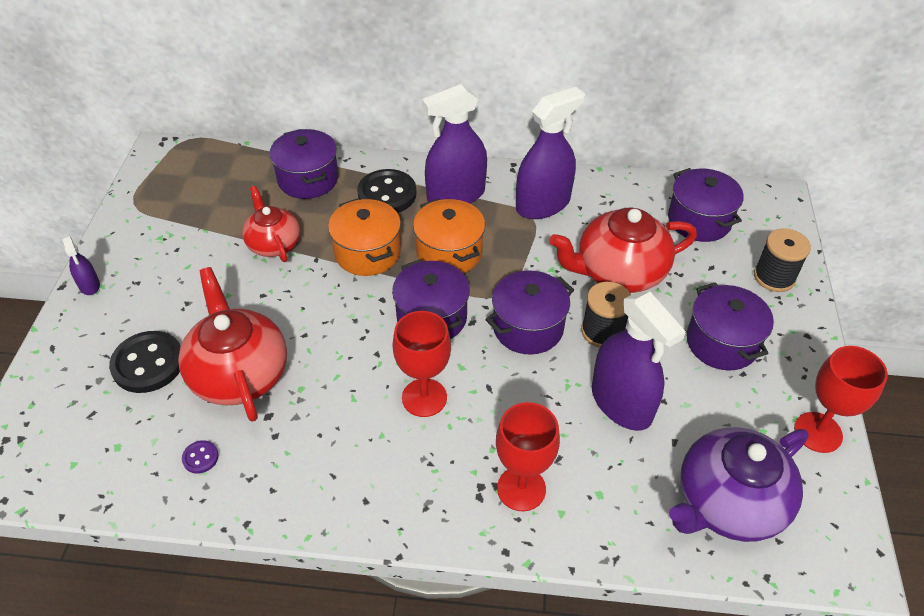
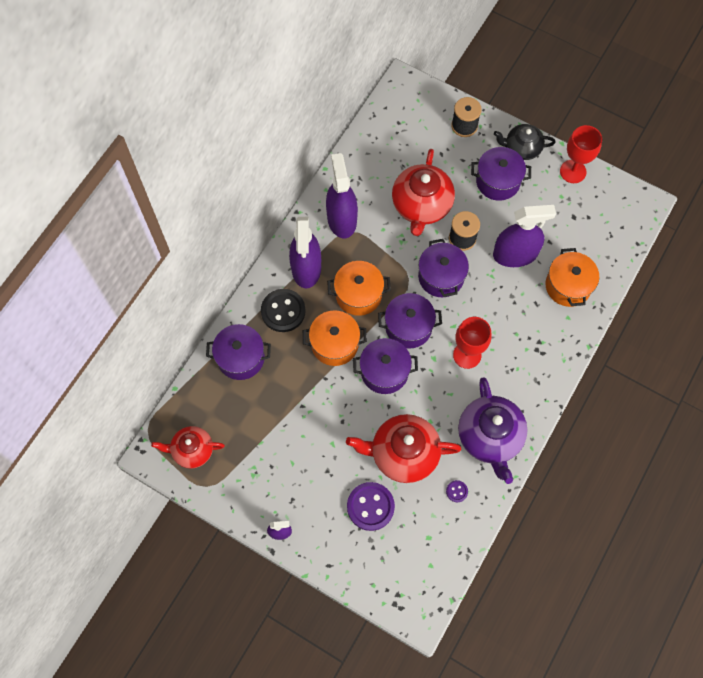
camera: 65 degrees left, 20 degrees up
black button [109,331,180,393] -> purple button [347,482,395,531]
red teapot [242,186,300,262] -> red teapot moved to [151,426,225,469]
red goblet [496,402,560,511] -> none
purple pot [668,168,744,242] -> purple pot moved to [353,338,418,394]
purple teapot [669,427,809,542] -> purple teapot moved to [458,377,528,484]
none -> black teapot [494,124,556,160]
none -> orange pot [546,248,599,307]

